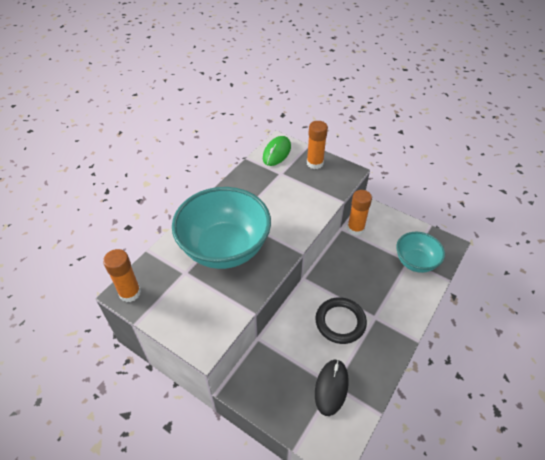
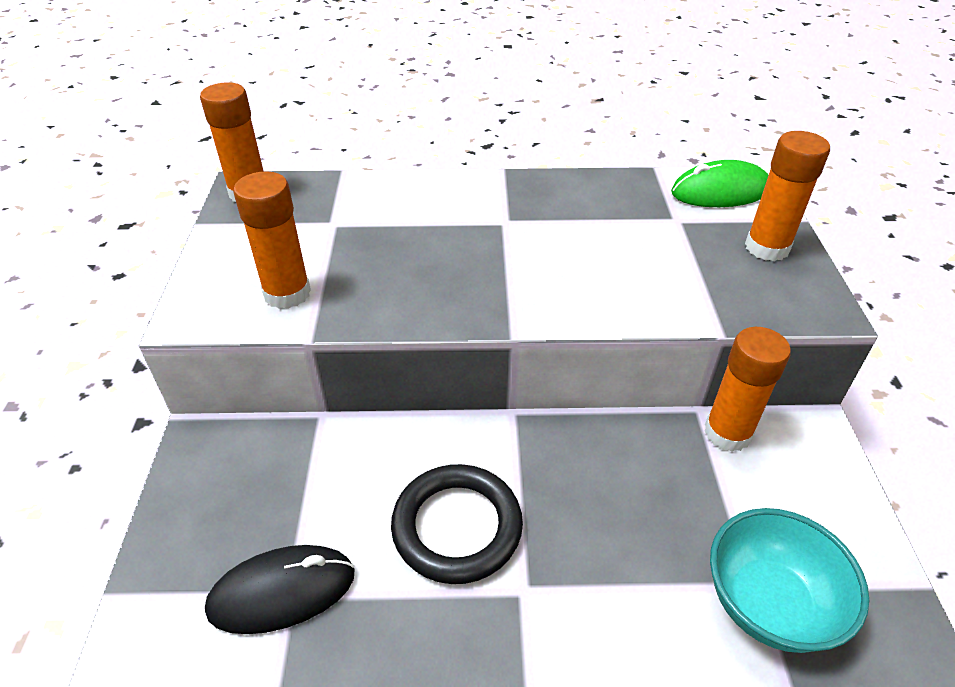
camera: 55 degrees right, 5 degrees down
turquoise bowl [172,187,271,269] -> none
none -> orange glue stick [233,171,311,309]

